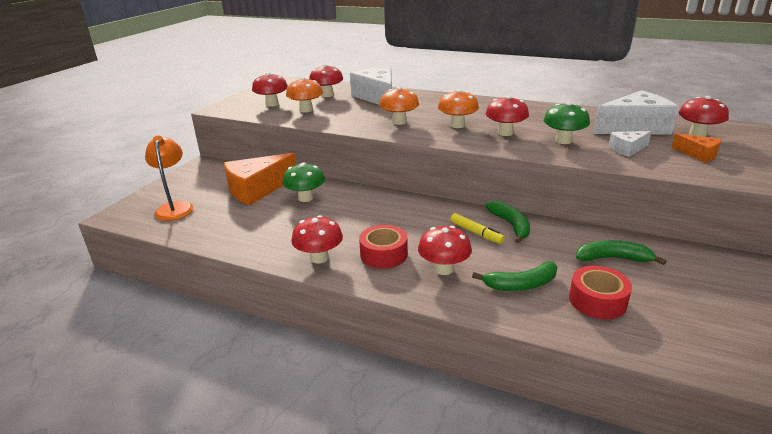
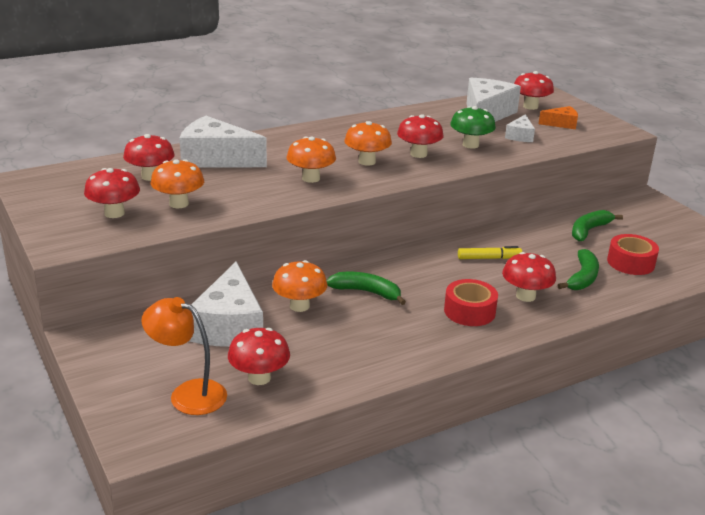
camera: 55 degrees left, 0 degrees up
orange cheese [224,153,296,205] -> white cheese [189,261,263,347]
green mushroom [283,162,325,202] -> orange mushroom [272,260,328,312]
red mushroom [291,215,343,263] -> red mushroom moved to [228,328,290,385]
green banana [485,201,530,243] -> green banana moved to [326,272,406,305]

